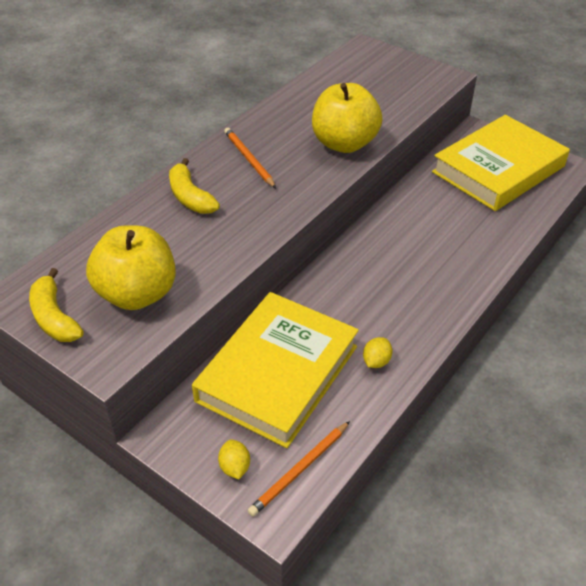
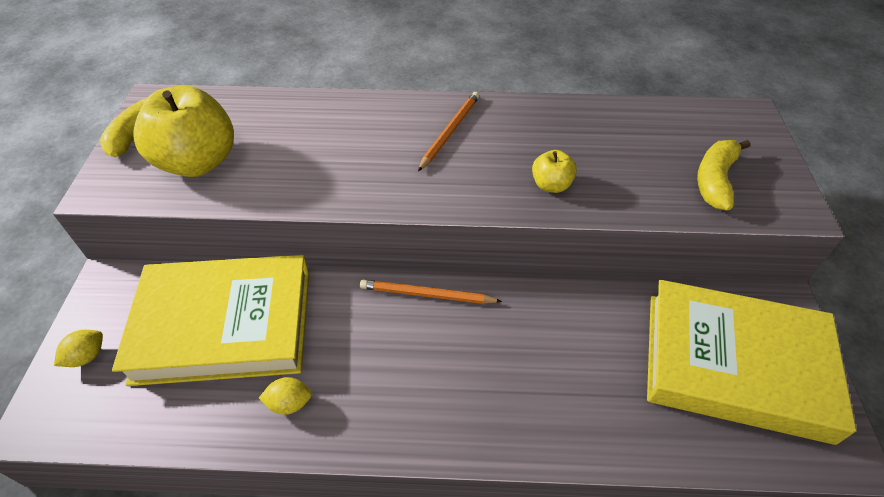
camera: 55 degrees right, 5 degrees up
yellow banana [169,158,220,214] -> yellow banana moved to [697,140,751,211]
orange pencil [247,421,350,517] -> orange pencil moved to [360,280,502,304]
yellow apple [312,83,383,153] -> yellow apple [532,150,577,193], size x0.47

